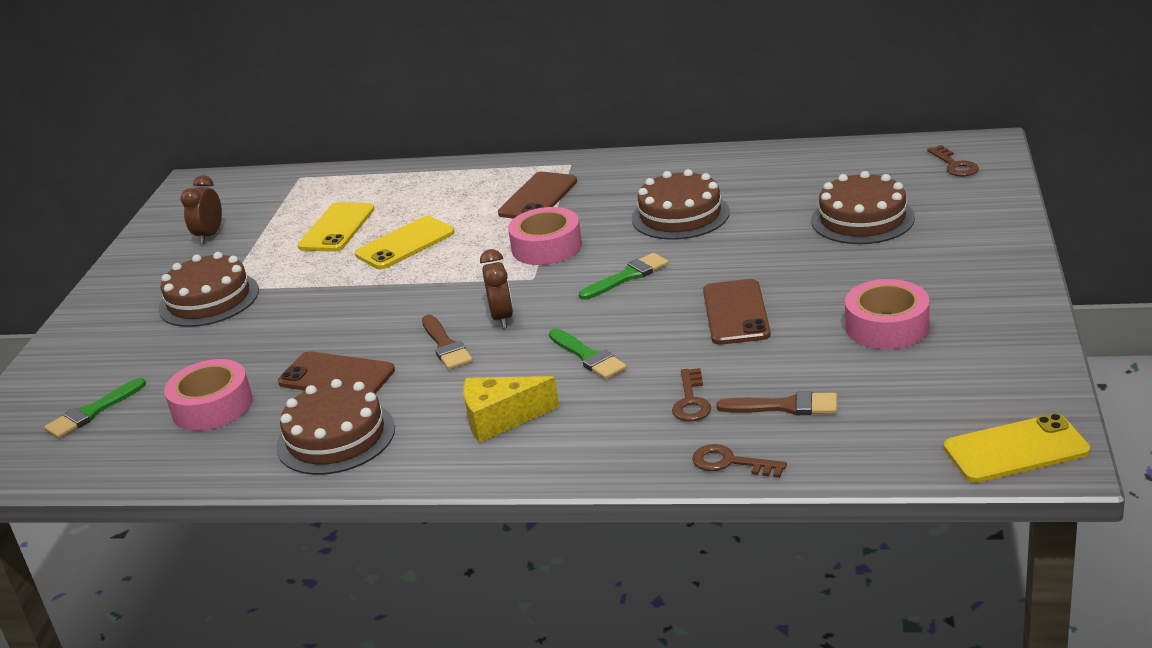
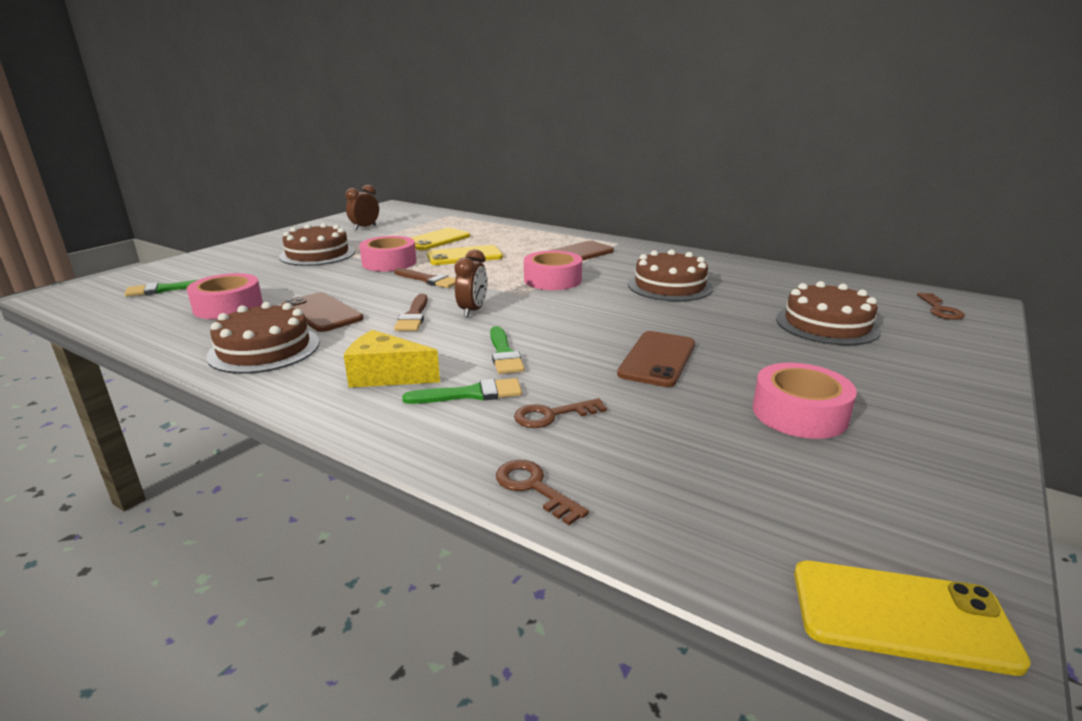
camera: 20 degrees right, 5 degrees down
green brush [579,253,669,300] -> green brush moved to [402,378,522,404]
brown key [672,368,711,421] -> brown key turned 45 degrees clockwise [514,398,607,428]
brown brush [717,391,837,415] -> brown brush moved to [394,268,456,288]
none -> pink tape [359,236,417,272]

